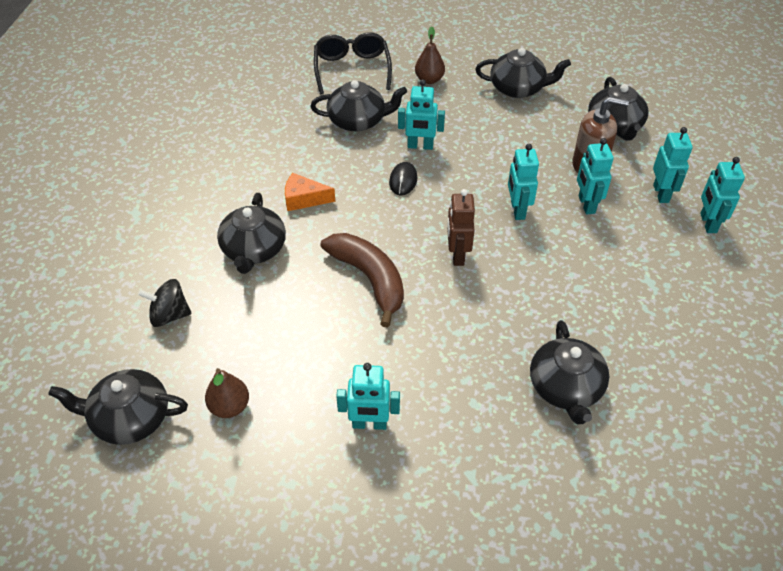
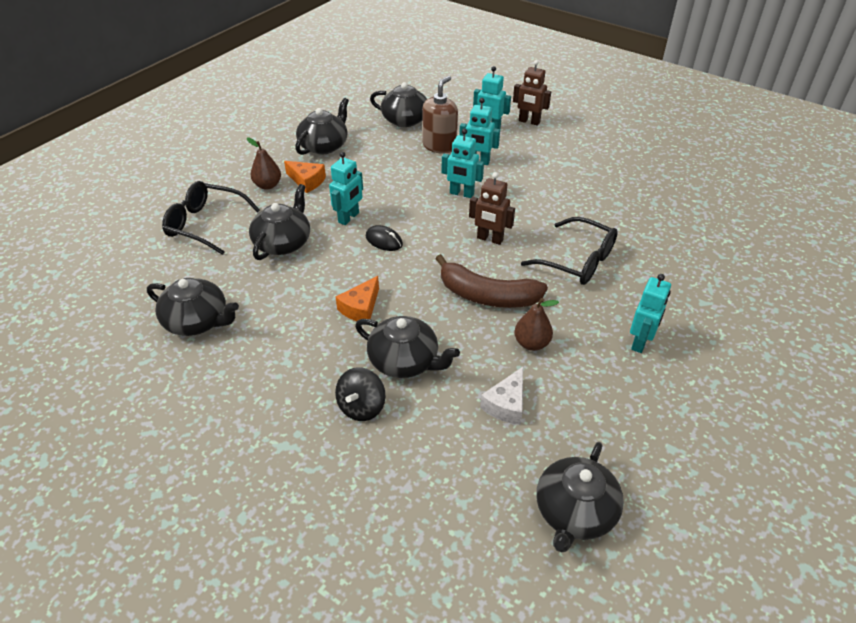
camera: 65 degrees left, 5 degrees down
black spinning top [138,279,192,327] -> black spinning top moved to [335,367,386,421]
brown pear [205,368,249,418] -> brown pear moved to [514,298,559,351]
brown banana [321,233,404,328] -> brown banana turned 150 degrees counterclockwise [435,254,548,308]
black teapot [530,320,609,424] -> black teapot moved to [147,278,239,336]
turquoise robot [700,157,745,233] -> brown robot [513,60,551,126]
none -> orange cheese [284,161,326,193]
none -> white cheese [480,367,523,425]
none -> black glasses [521,217,618,285]

